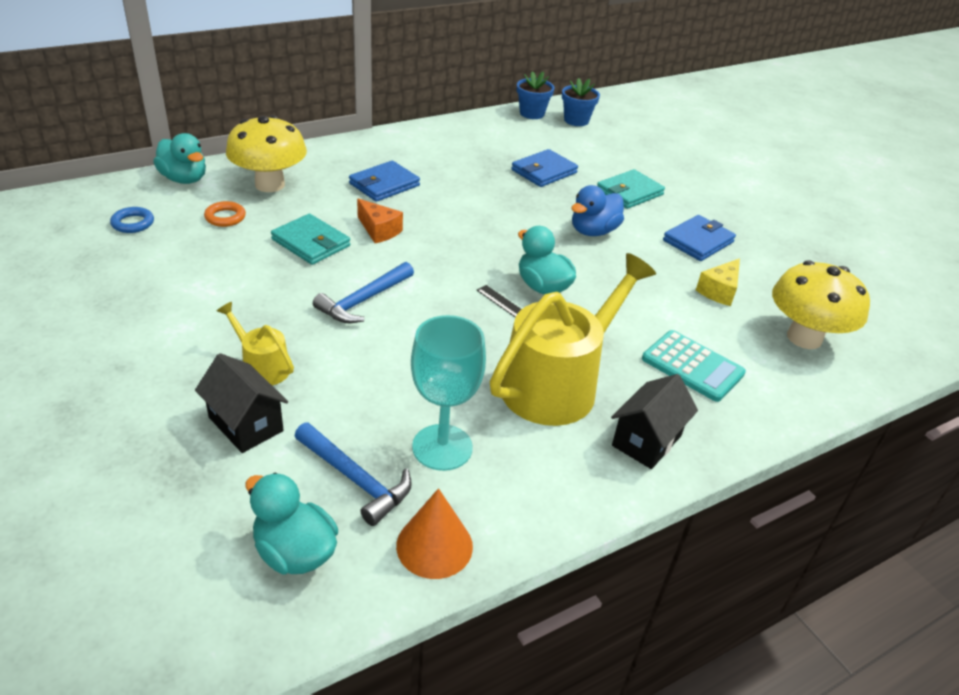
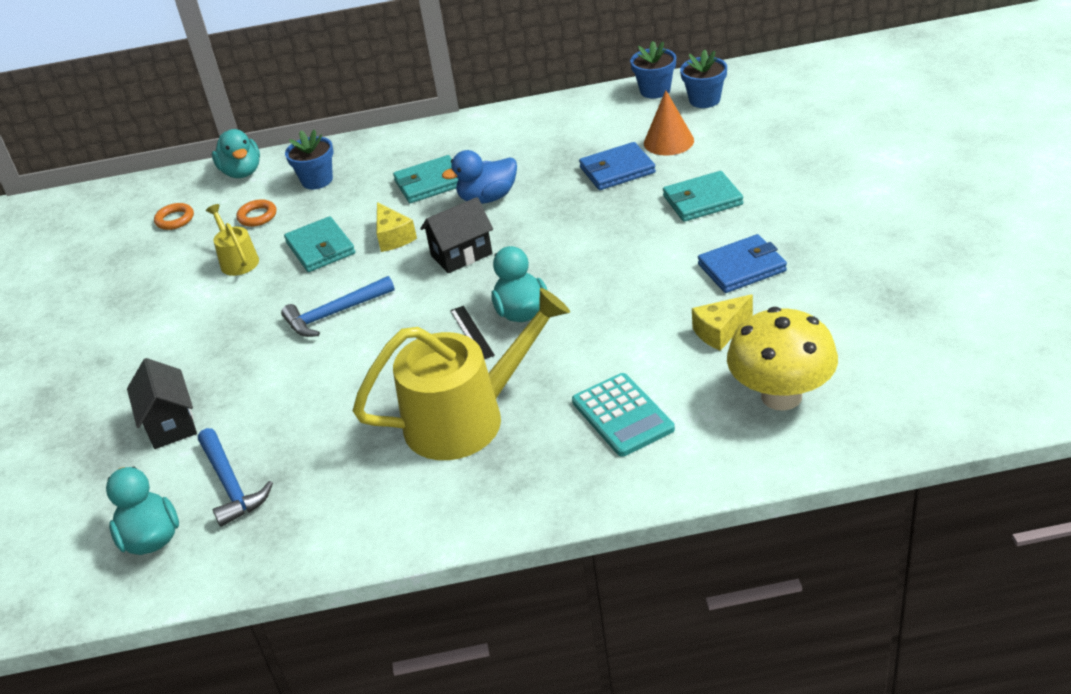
camera: 30 degrees right, 0 degrees up
blue ring [110,207,154,233] -> orange ring [154,203,194,230]
yellow watering can [217,302,294,385] -> yellow watering can moved to [206,204,259,276]
yellow mushroom [226,115,307,192] -> blue flower pot [285,129,333,189]
blue wallet [349,161,420,202] -> turquoise wallet [393,155,458,203]
orange cheese [357,199,403,243] -> yellow cheese [376,202,417,252]
orange cone [396,488,473,579] -> orange cone moved to [644,90,694,156]
turquoise goblet [411,315,486,471] -> none
blue duck [571,185,624,236] -> blue duck moved to [442,150,517,204]
black house [611,374,698,469] -> black house moved to [420,197,493,273]

